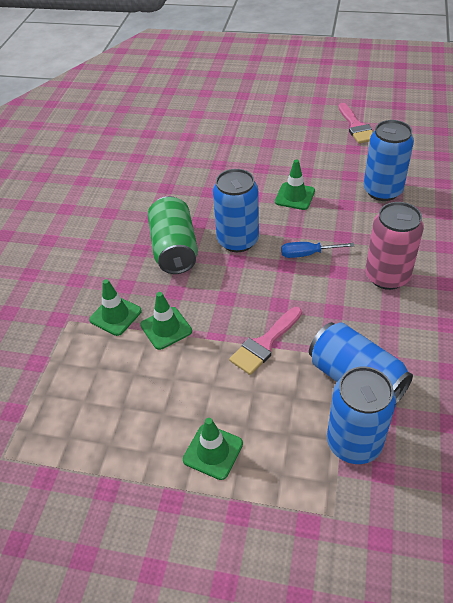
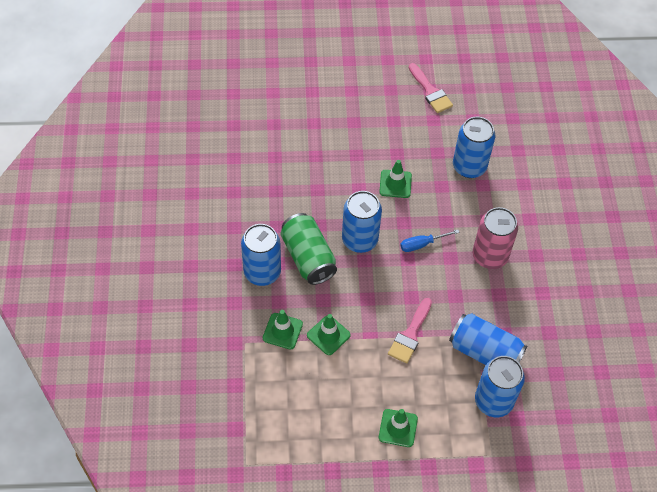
camera: 20 degrees left, 10 degrees up
none -> blue can [241,224,281,286]

